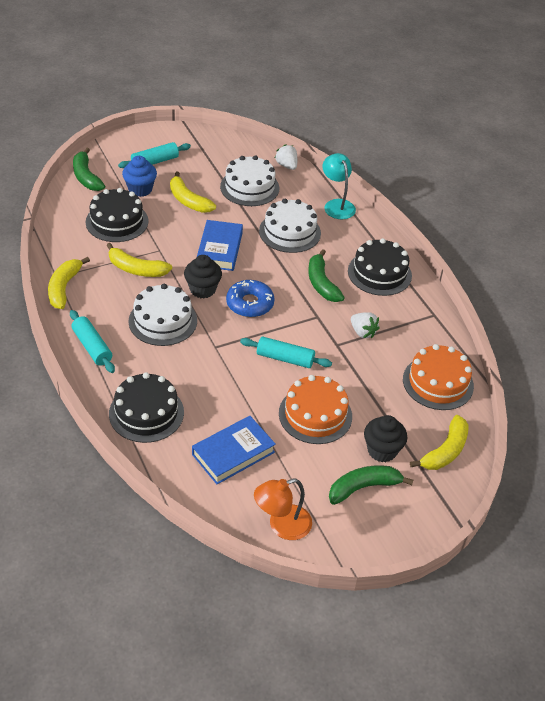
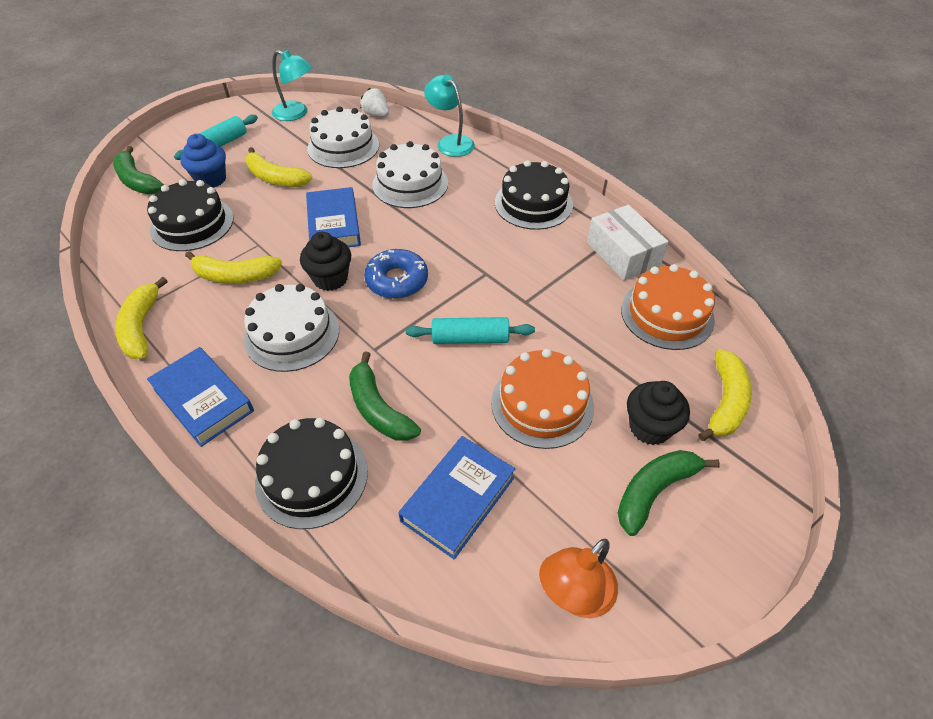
camera: 15 degrees left, 5 degrees up
turquoise rolling pin [70,310,115,373] -> blue book [147,347,254,447]
green banana [308,249,344,302] -> green banana moved to [349,351,421,441]
white strawberry [351,312,380,338] -> none
none -> turquoise lamp [272,50,312,121]
none -> white box [587,205,669,281]

